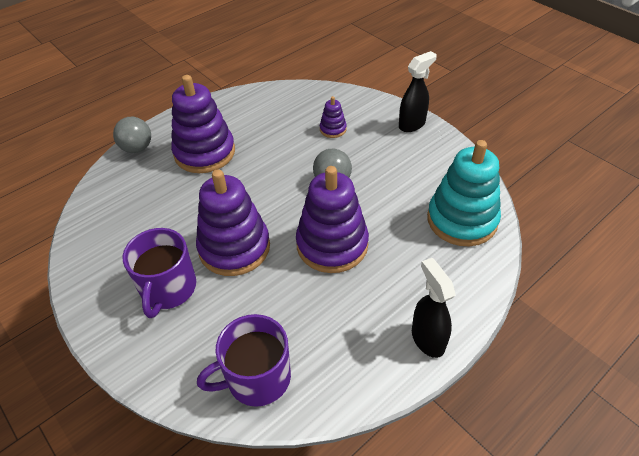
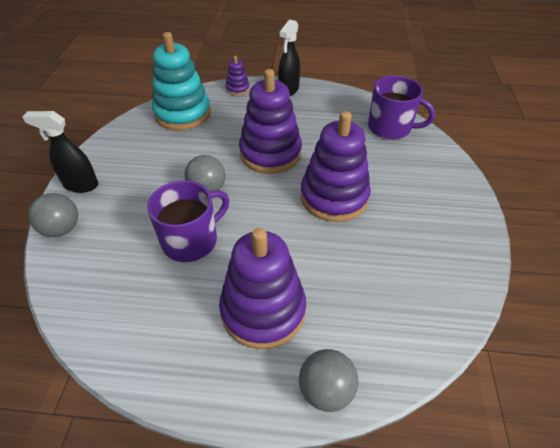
camera: 135 degrees left, 0 degrees up
purple mug [123,228,196,318] -> purple mug moved to [147,180,229,262]
purple stacking toy [320,96,347,138] -> purple stacking toy moved to [225,56,250,95]
none -> grey ball [28,193,78,237]

